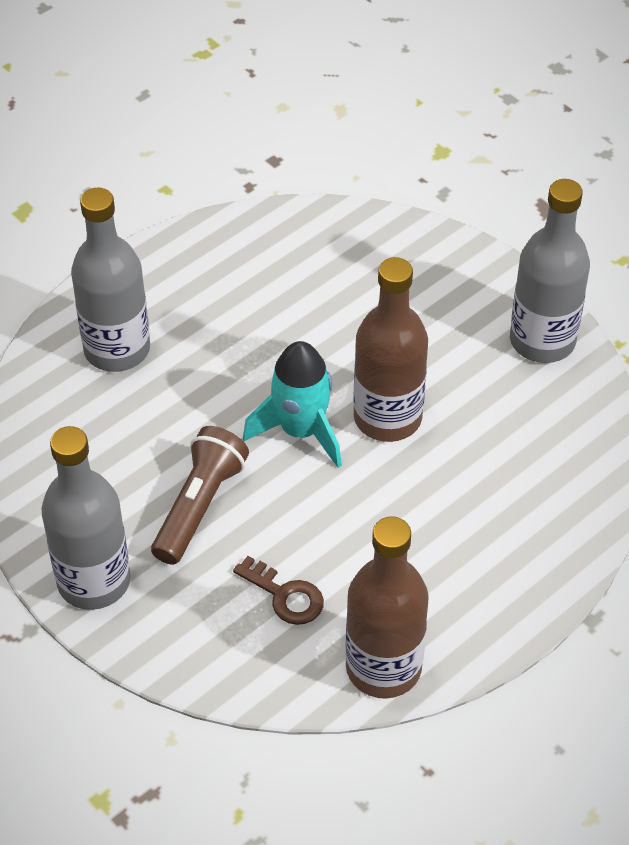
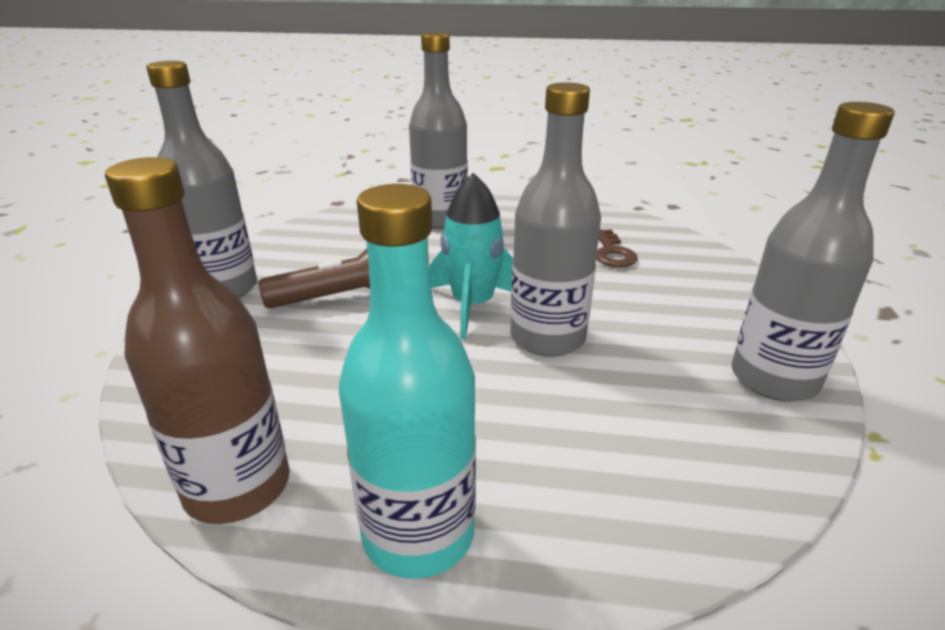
camera: 50 degrees right, 20 degrees down
brown key [233,556,324,625] -> brown key moved to [596,229,638,267]
brown bottle [353,257,428,442] -> grey bottle [510,82,601,357]
none -> turquoise bottle [339,184,476,579]

